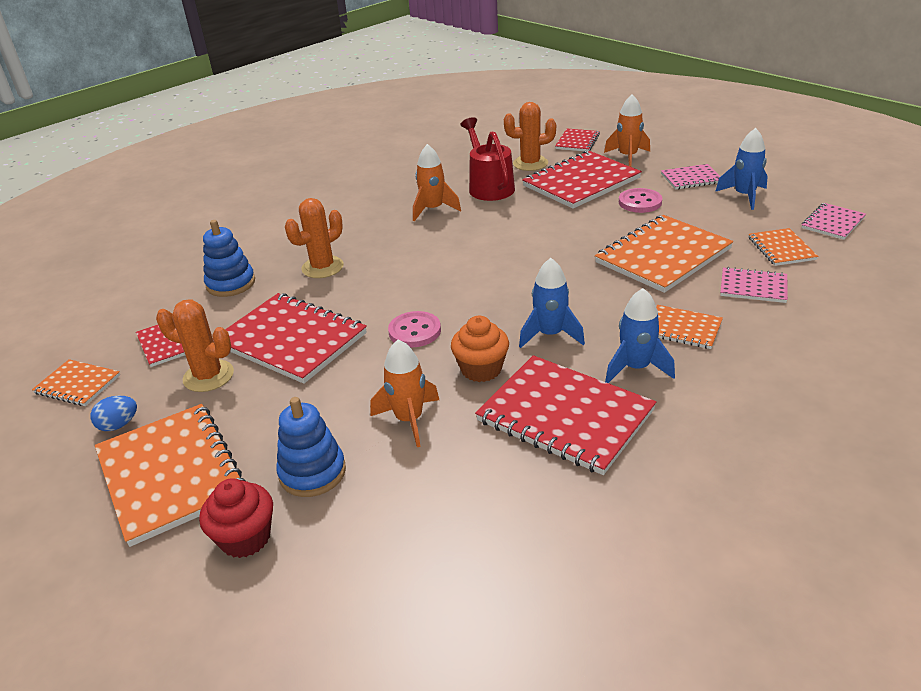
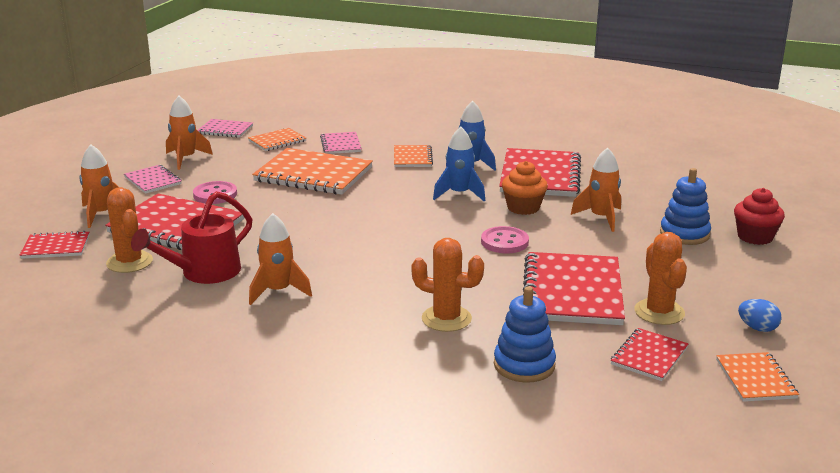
camera: 120 degrees left, 10 degrees down
orange notebook [95,404,246,547] -> none
blue rocket [715,128,768,210] -> orange rocket [166,96,213,170]

